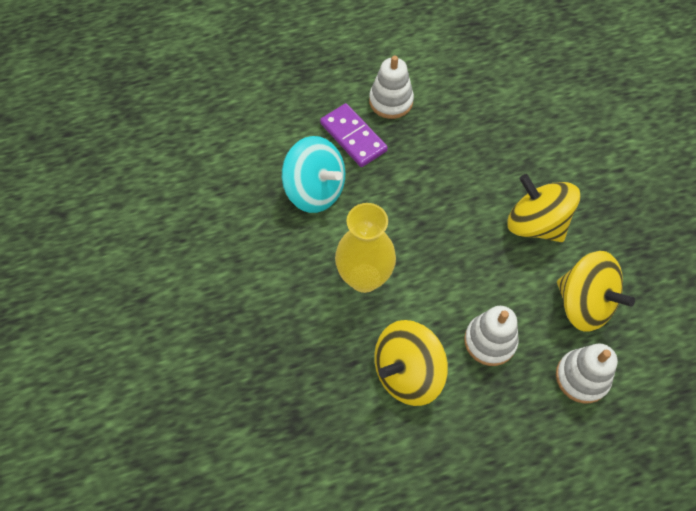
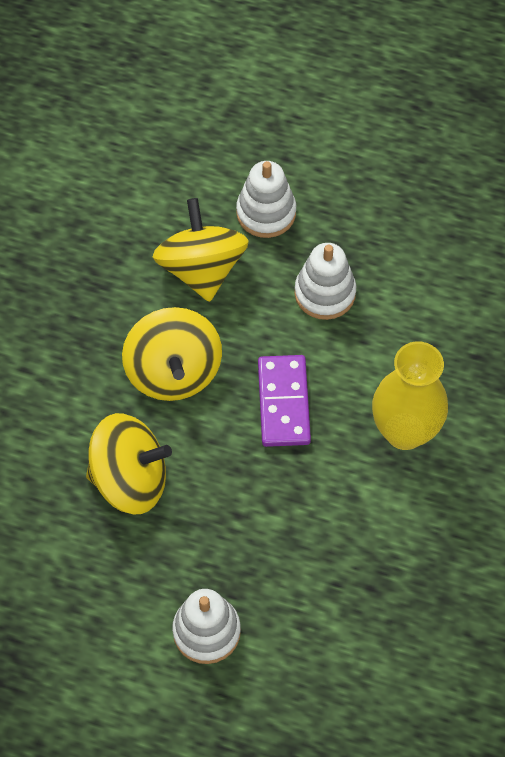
camera: 145 degrees left, 0 degrees up
turquoise spinning top [282,136,345,213] -> none
purple domino [320,103,388,167] -> purple domino moved to [258,355,311,447]
yellow spinning top [374,320,448,406] -> yellow spinning top moved to [86,413,172,514]

